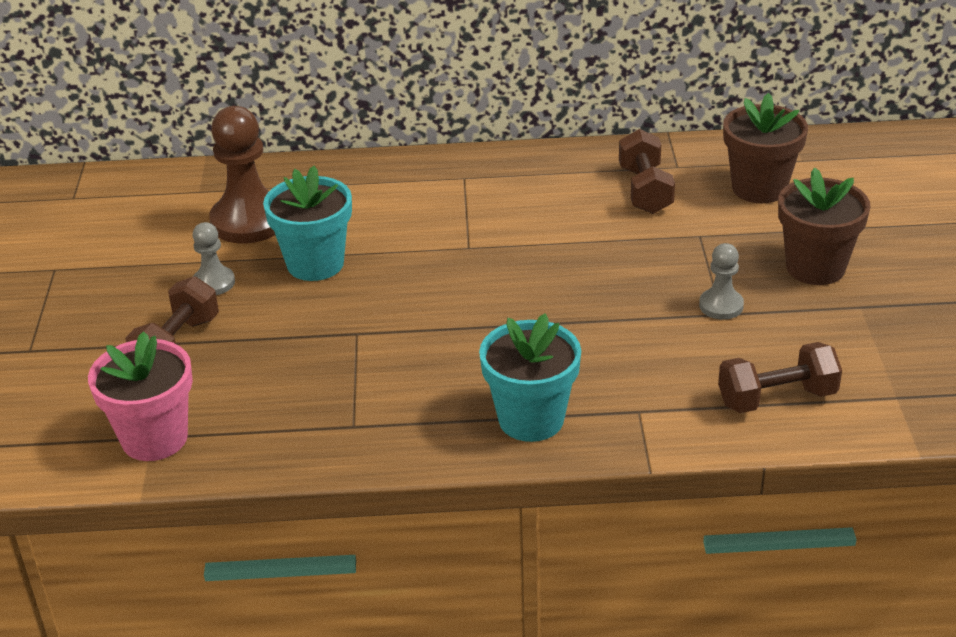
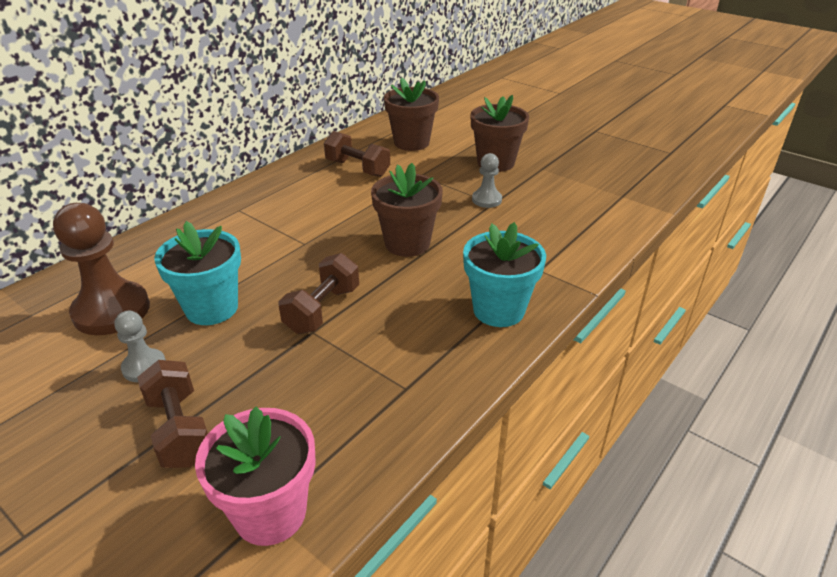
camera: 50 degrees left, 0 degrees up
brown dumbbell [718,342,842,413] -> brown dumbbell moved to [278,253,359,334]
none -> brown flower pot [371,163,443,257]

